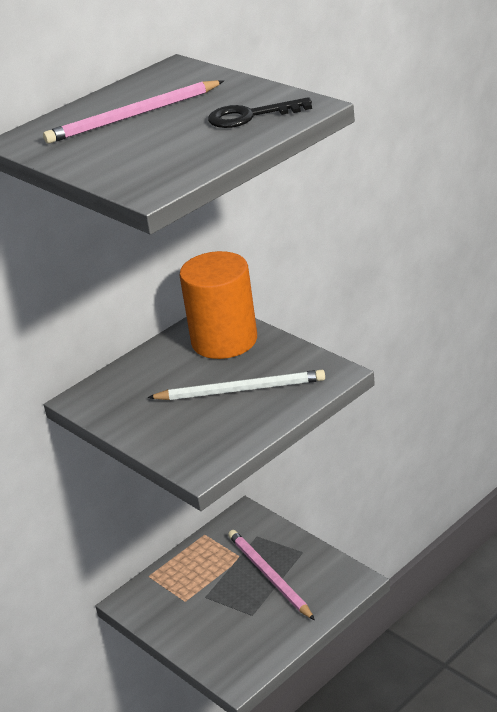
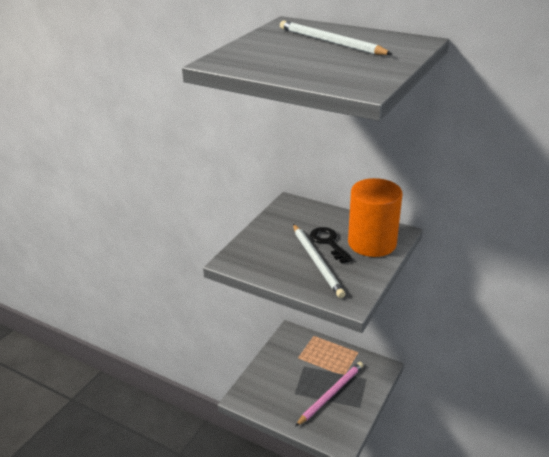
camera: 70 degrees right, 0 degrees up
pink pencil [43,80,224,144] -> white pencil [280,20,392,55]
black key [208,97,312,128] -> black key moved to [310,227,353,264]

